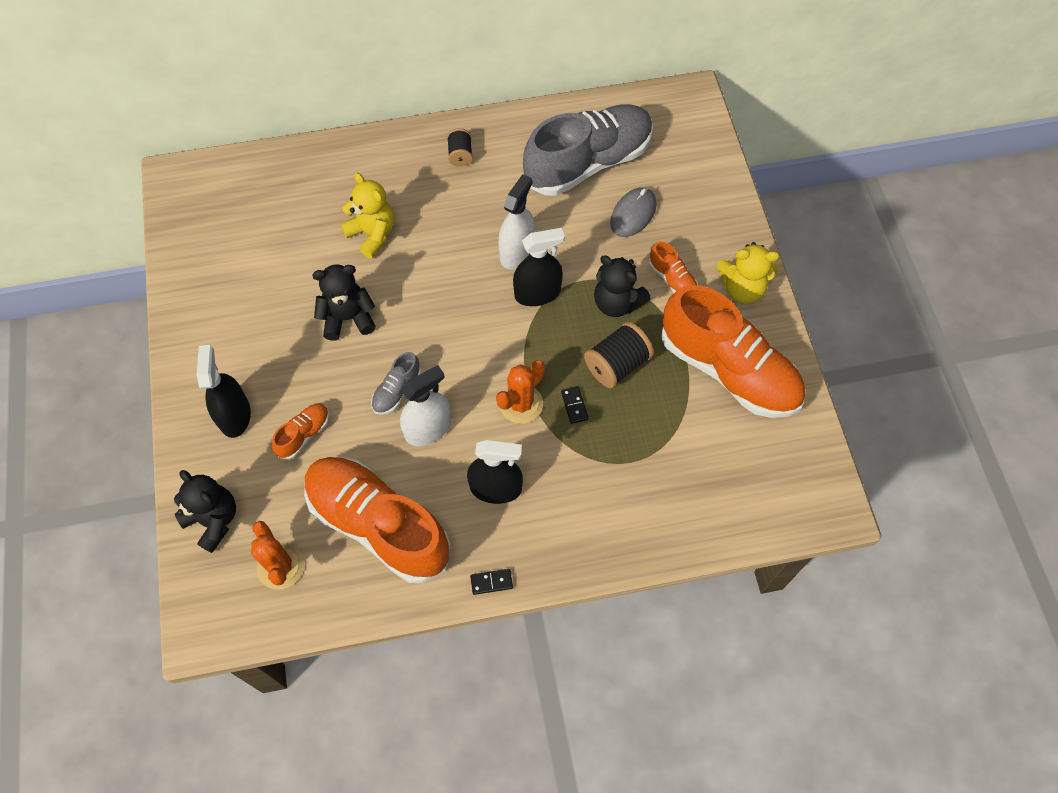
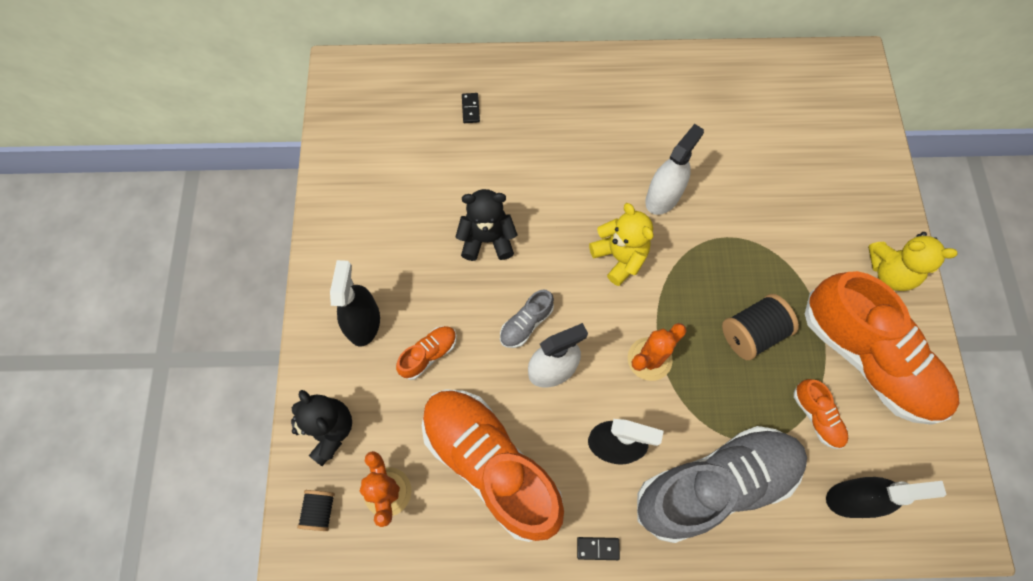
camera: 10 degrees right, 5 degrees up
yellow teddy bear [341,173,394,258] -> yellow teddy bear moved to [589,203,654,286]
black spool [447,128,473,167] -> black spool moved to [297,490,335,531]
black spray bottle [513,228,565,306] -> black spray bottle moved to [826,477,946,518]
grey shoe [523,104,653,196] -> grey shoe moved to [637,426,807,543]
black domino [561,386,588,424] -> black domino moved to [462,93,480,123]
black teddy bear [594,255,651,317] -> none
grey mouse [610,187,656,237] -> none
orange shoe [649,242,698,293] -> orange shoe moved to [794,379,848,449]

